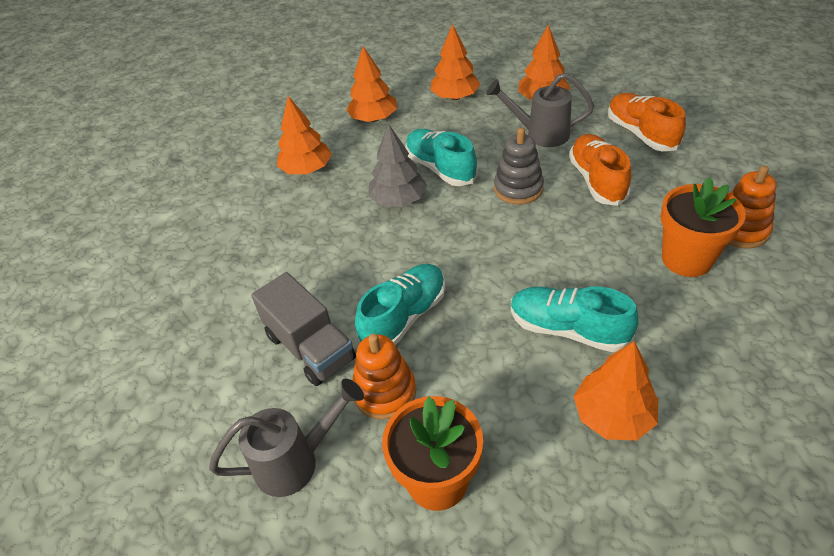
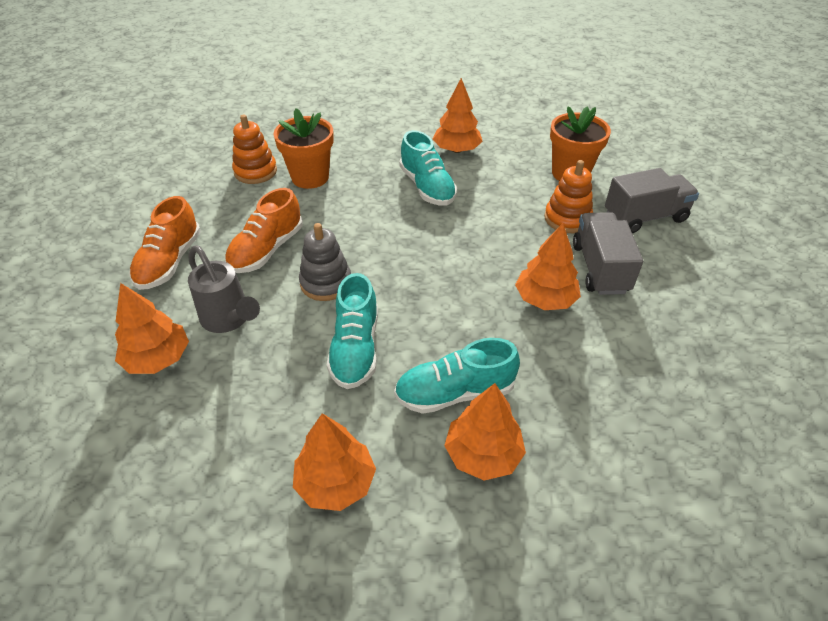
camera: 145 degrees left, 0 degrees up
grey watering can [209,378,364,497] -> grey truck [605,168,699,233]
turquoise shoe [355,264,445,345] -> turquoise shoe moved to [394,338,520,414]
grey tree [368,124,427,207] -> none
orange tree [430,24,480,100] -> orange tree moved to [515,223,581,310]

